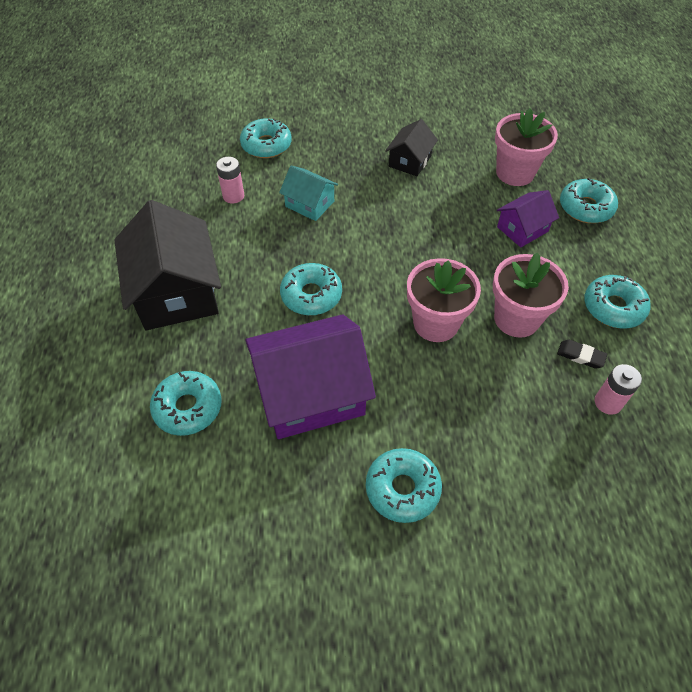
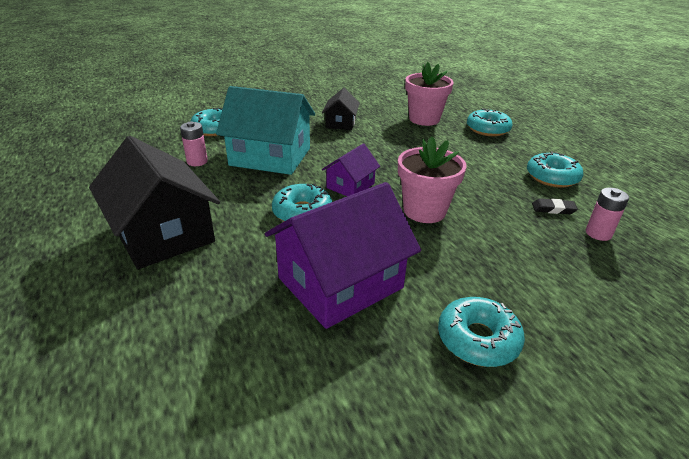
camera: 20 degrees left, 20 degrees down
turquoise donut [150,371,222,436] -> none
turquoise house [279,166,338,221] -> turquoise house [216,86,315,175], size x1.93
pink flower pot [493,253,569,338] -> none
purple house [497,190,559,247] -> purple house moved to [322,143,380,196]

